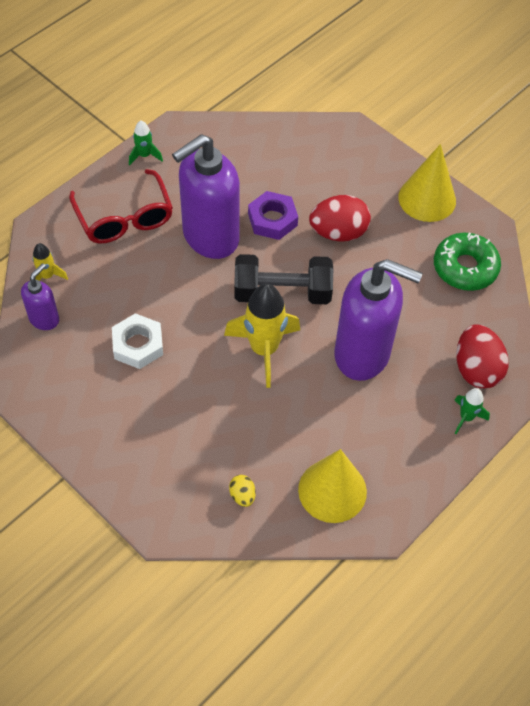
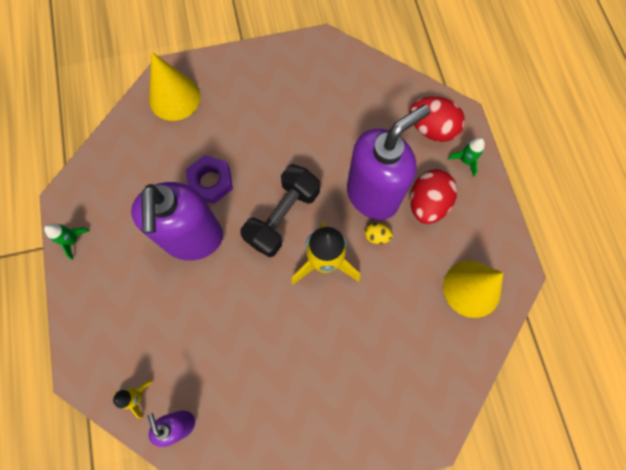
camera: 55 degrees left, 15 degrees up
red glasses [69,169,173,243] -> none
white nut [112,313,163,369] -> none
yellow egg [229,475,256,507] -> yellow egg moved to [365,223,393,244]
red egg [309,195,371,242] -> red egg moved to [410,169,457,224]
yellow cone [398,144,456,222] -> yellow cone moved to [149,52,201,121]
green donut [434,232,501,291] -> none

